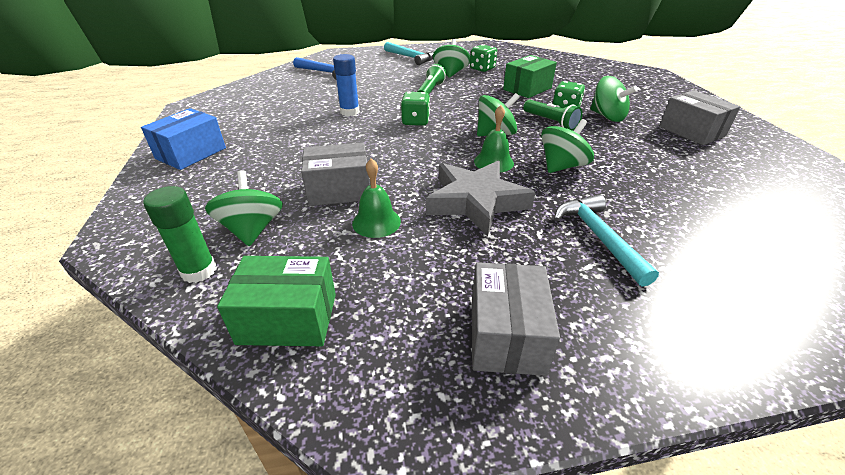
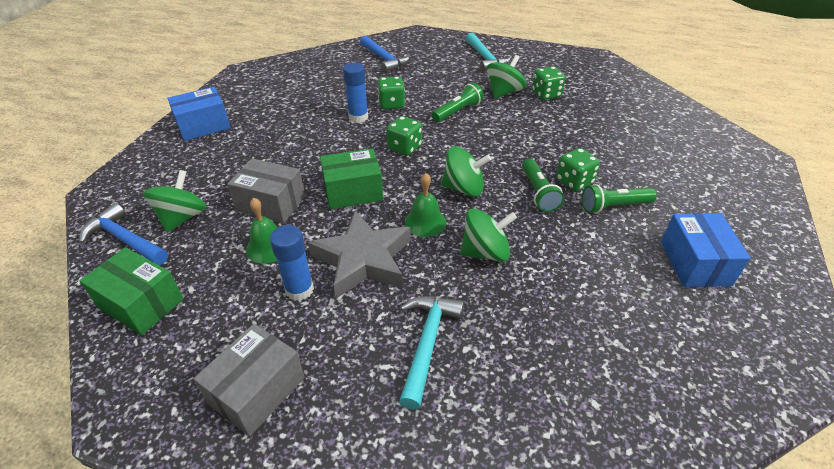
camera: 30 degrees right, 5 degrees up
green glue stick [143,186,216,283] -> blue hammer [79,203,168,265]
green box [503,55,557,98] -> green box moved to [320,148,383,209]
green spinning top [590,76,638,122] -> green flashlight [582,184,657,214]
grey box [659,90,741,145] -> blue box [661,213,751,287]
none -> blue glue stick [270,225,314,301]
none -> green dice [378,76,405,110]

